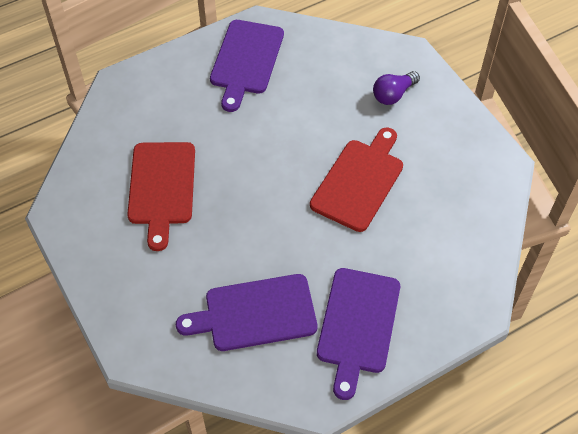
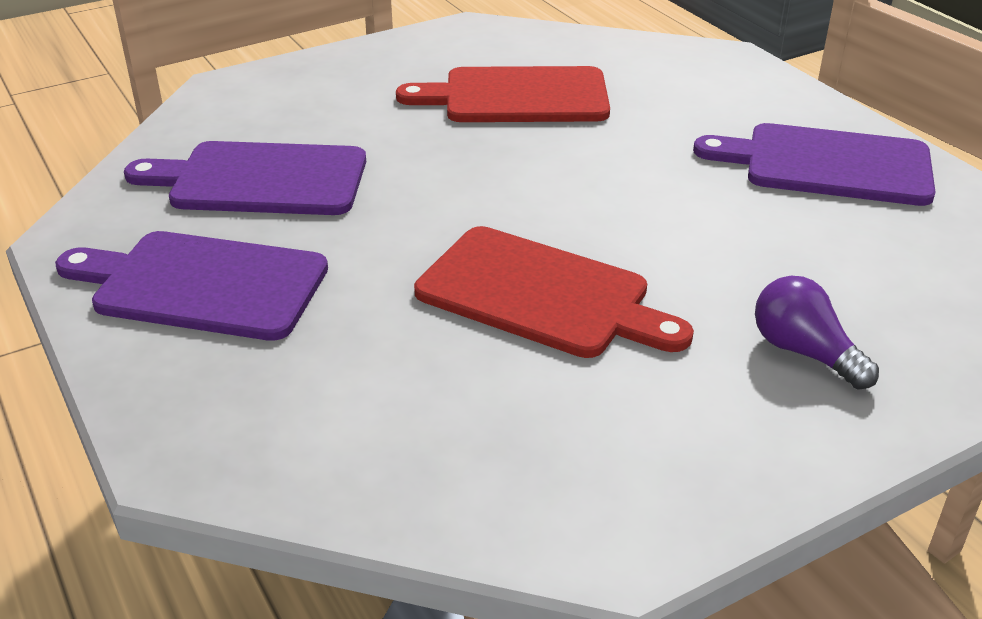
camera: 90 degrees right, 20 degrees down
purple cutting board [176,274,317,351] -> purple cutting board turned 75 degrees counterclockwise [124,141,366,215]

